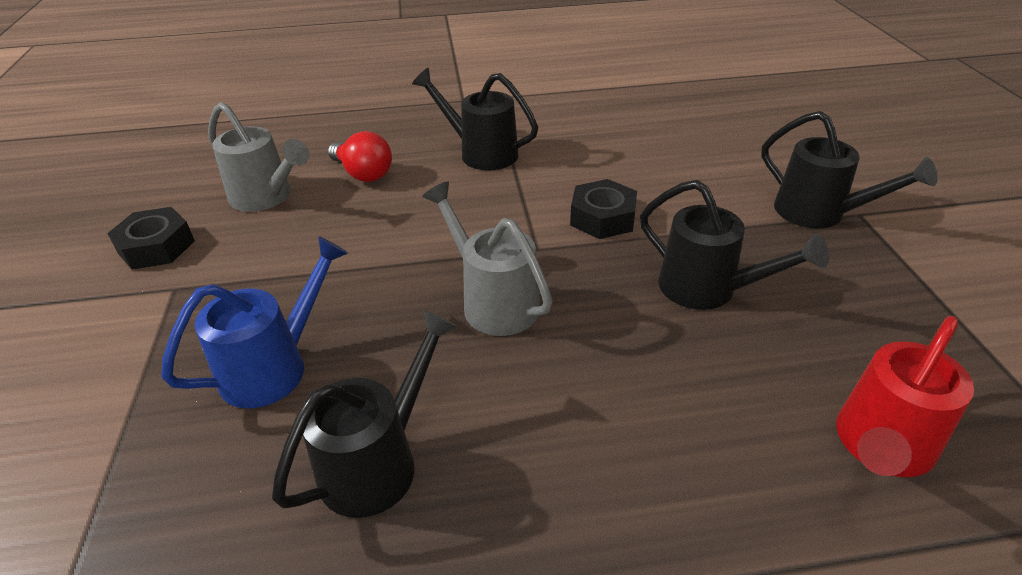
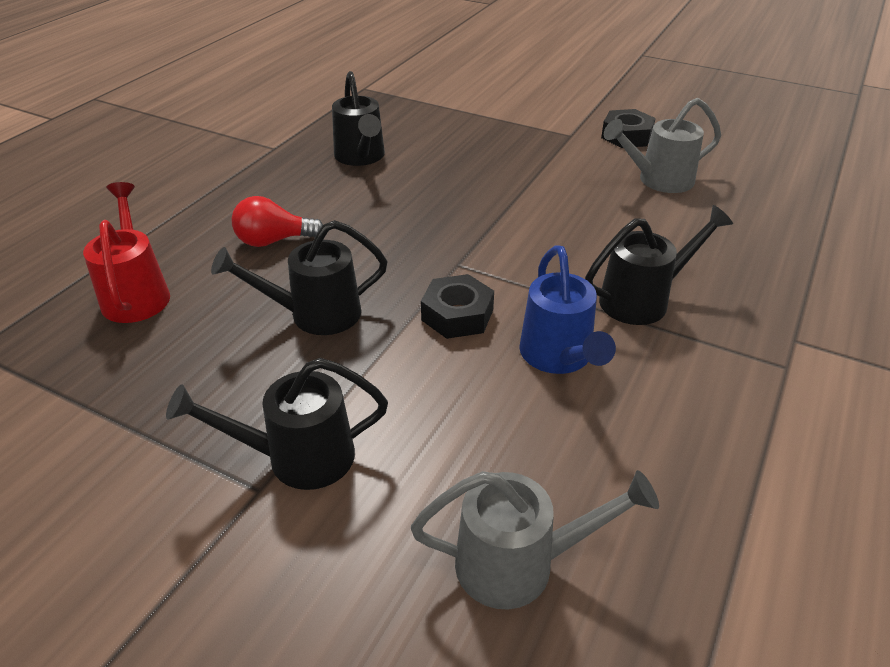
camera: 125 degrees right, 0 degrees up
blue watering can [161,236,348,408] -> blue watering can moved to [519,245,616,374]
red light bulb [328,131,392,182] -> red light bulb moved to [231,196,323,247]
grey watering can [422,182,553,336] -> grey watering can moved to [411,470,659,609]

